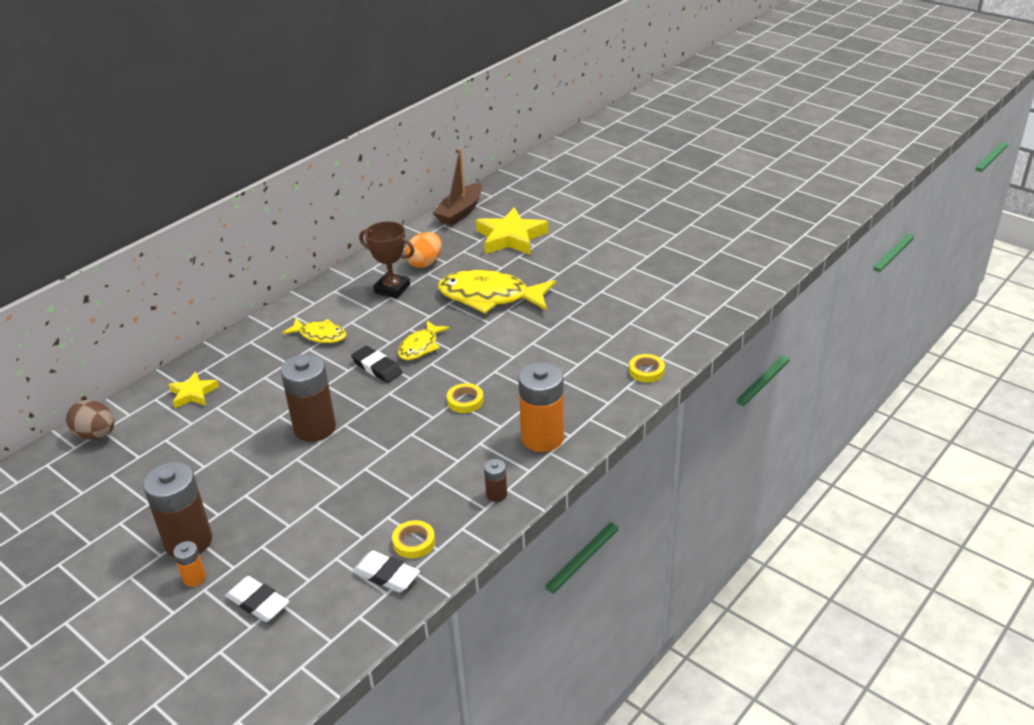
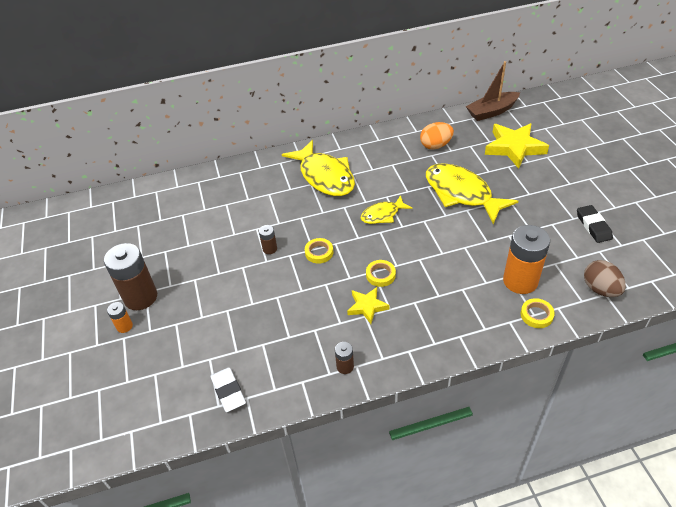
camera: 35 degrees right, 10 degrees up
brown egg [66,400,115,440] -> brown egg moved to [584,260,626,297]
yellow star [168,371,219,408] -> yellow star moved to [347,287,390,324]
white eraser [225,576,289,622] -> none
brown battery [281,354,336,442] -> brown battery [259,225,277,254], size x0.46
yellow fish [282,318,346,343] -> yellow fish [282,140,355,196], size x1.86
black eraser [351,346,403,383] -> black eraser moved to [577,205,613,243]
brown trophy [359,221,414,299] -> none
yellow tape [392,520,435,558] -> yellow tape moved to [305,238,333,264]
orange battery [518,362,564,452] -> orange battery moved to [503,225,550,294]

